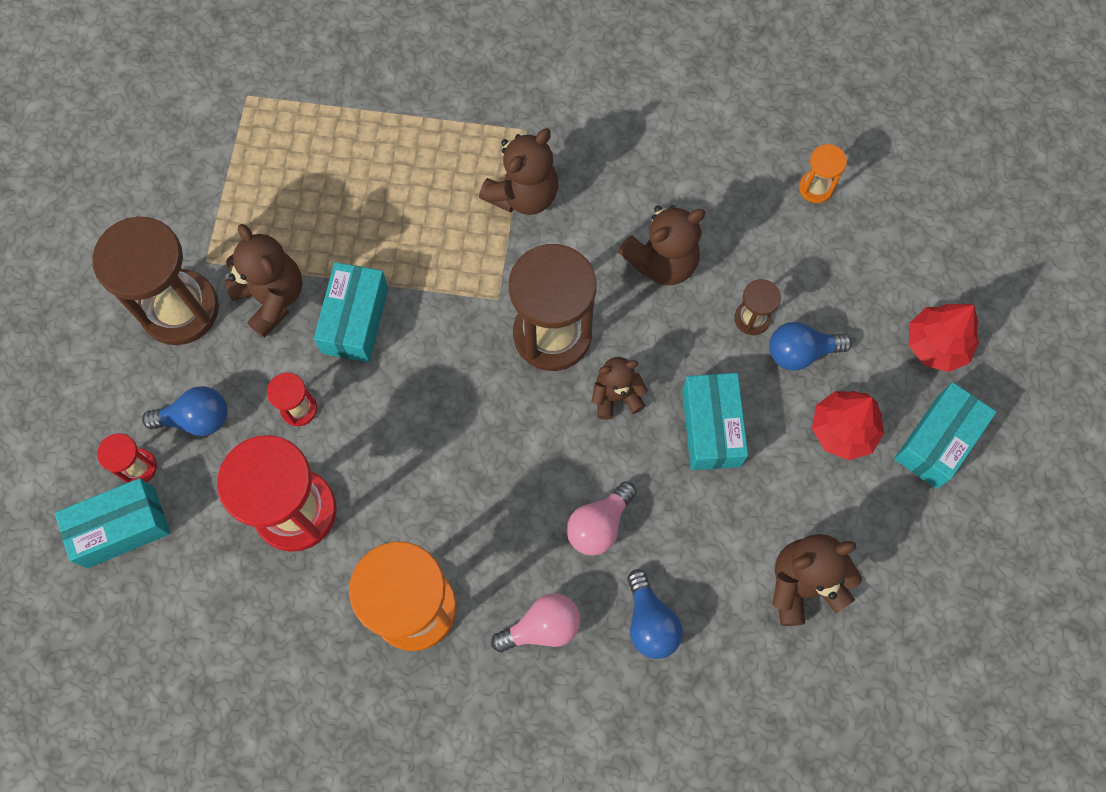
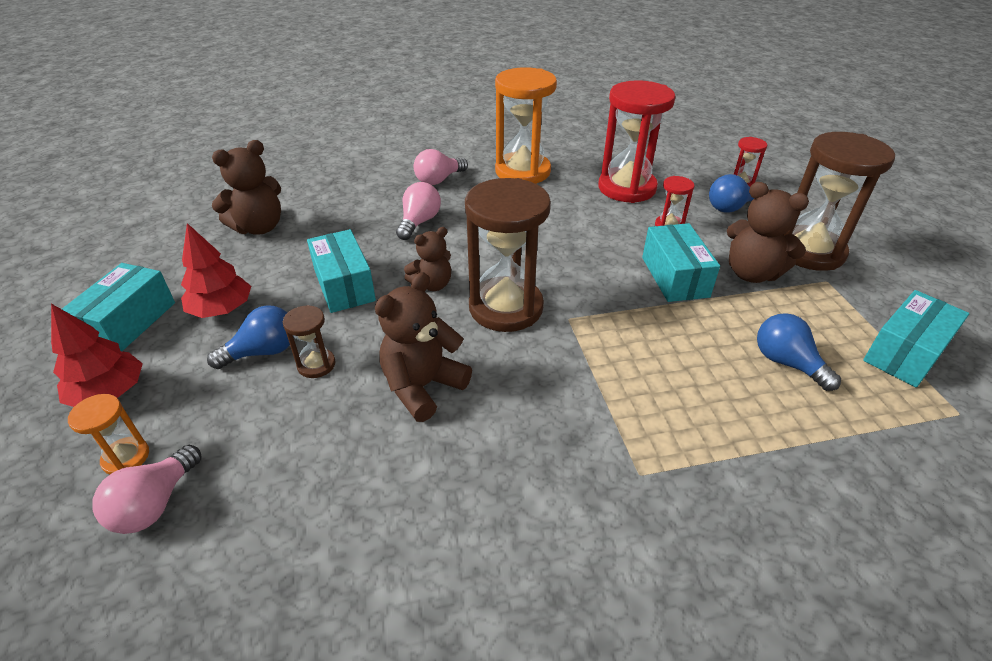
camera: 160 degrees right, 30 degrees down
turquoise box [55,478,170,568] -> turquoise box moved to [863,290,969,388]
brown teddy bear [479,128,558,215] -> none
blue light bulb [627,569,683,659] -> blue light bulb moved to [757,313,841,391]
orange hourglass [799,144,847,203] -> orange hourglass moved to [68,394,149,475]
none -> pink light bulb [92,445,202,534]

